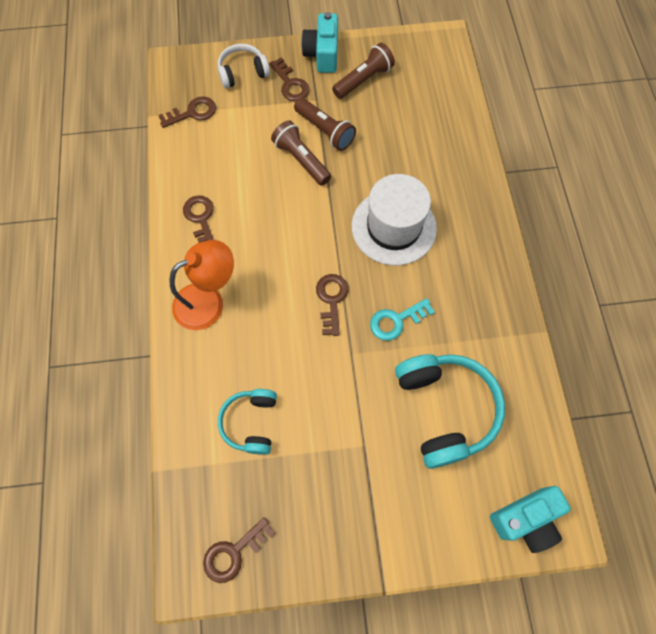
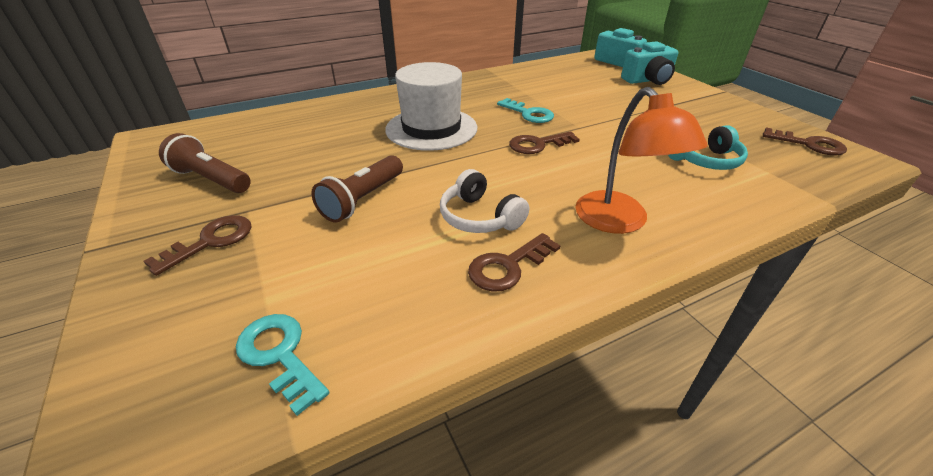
camera: 110 degrees left, 30 degrees down
brown key [158,97,216,128] -> turquoise key [236,314,329,416]
orange lamp [170,240,234,330] -> orange lamp turned 150 degrees counterclockwise [575,87,707,234]
white headphones [218,44,270,88] -> white headphones moved to [440,169,529,233]
brown flashlight [294,98,356,151] -> none
turquoise camera [301,12,338,73] -> turquoise camera moved to [621,41,678,85]
turquoise headphones [395,354,505,469] -> none

